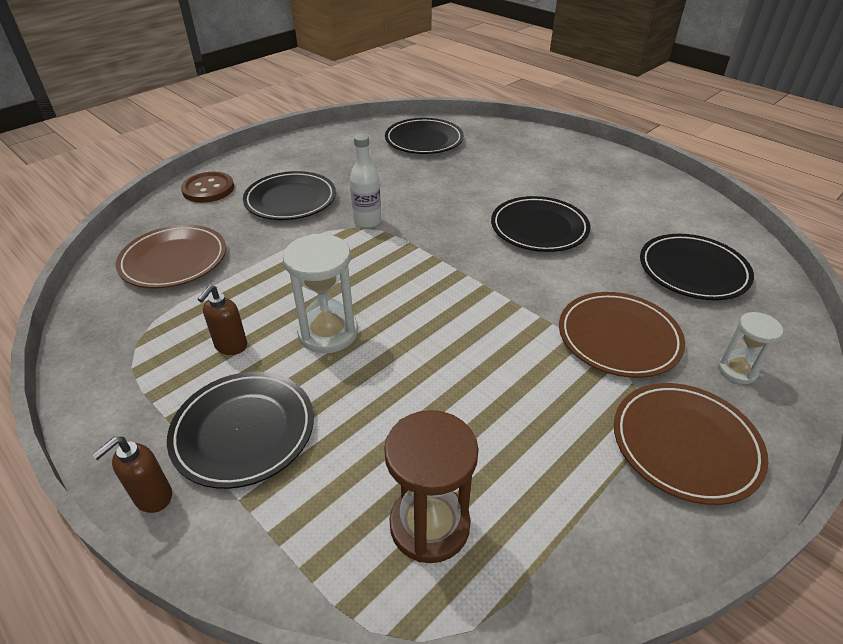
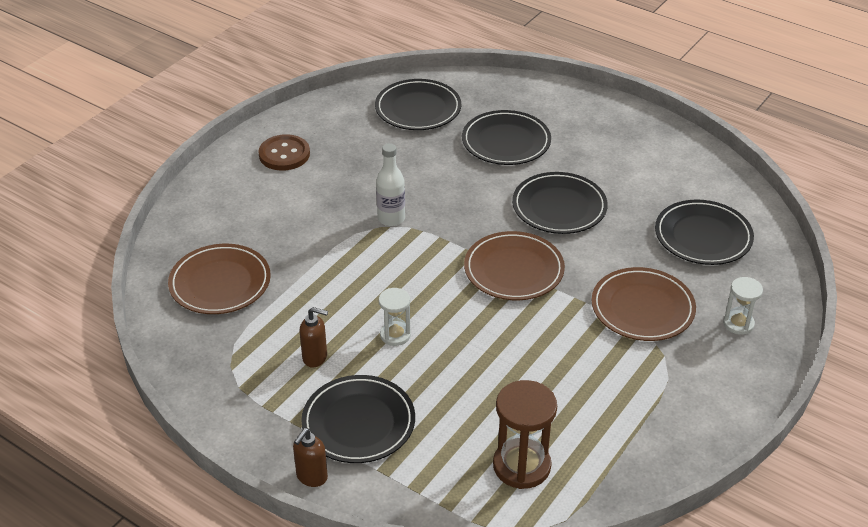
camera: 10 degrees left, 0 degrees up
brown button [181,172,234,203] -> brown button moved to [258,134,310,171]
brown soap dispenser [197,285,247,355] -> brown soap dispenser turned 90 degrees counterclockwise [300,307,328,368]
black plate [243,171,336,220] -> black plate moved to [462,110,551,165]
white hourglass [283,234,358,353] -> white hourglass [379,288,411,346], size x0.59
brown plate [614,383,769,505] -> brown plate moved to [464,231,565,300]

